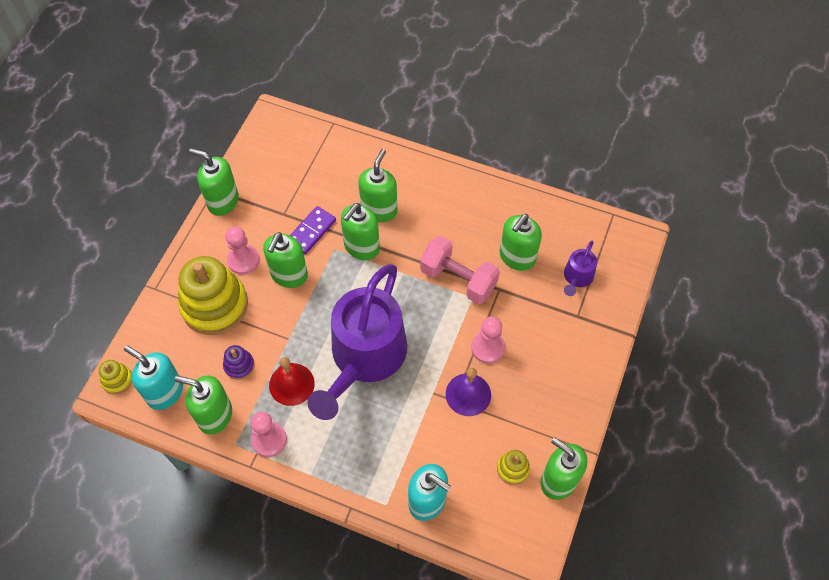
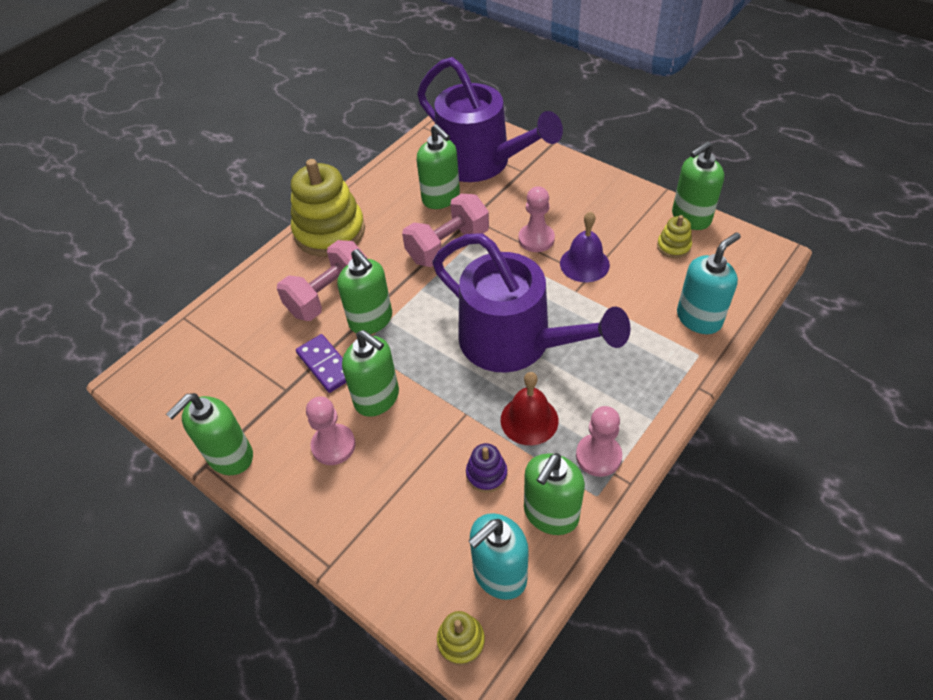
camera: 70 degrees left, 10 degrees down
yellow stacking toy [178,256,248,335] -> yellow stacking toy moved to [291,159,365,257]
green soap dispenser [358,149,397,222] -> pink dumbbell [277,240,367,321]
purple watering can [564,241,597,296] -> purple watering can [417,57,563,182], size x2.38

